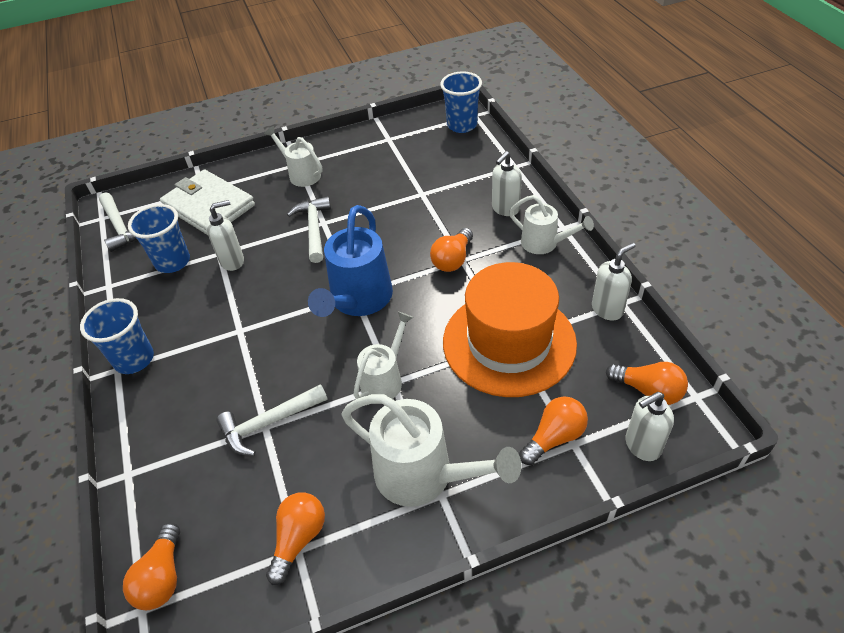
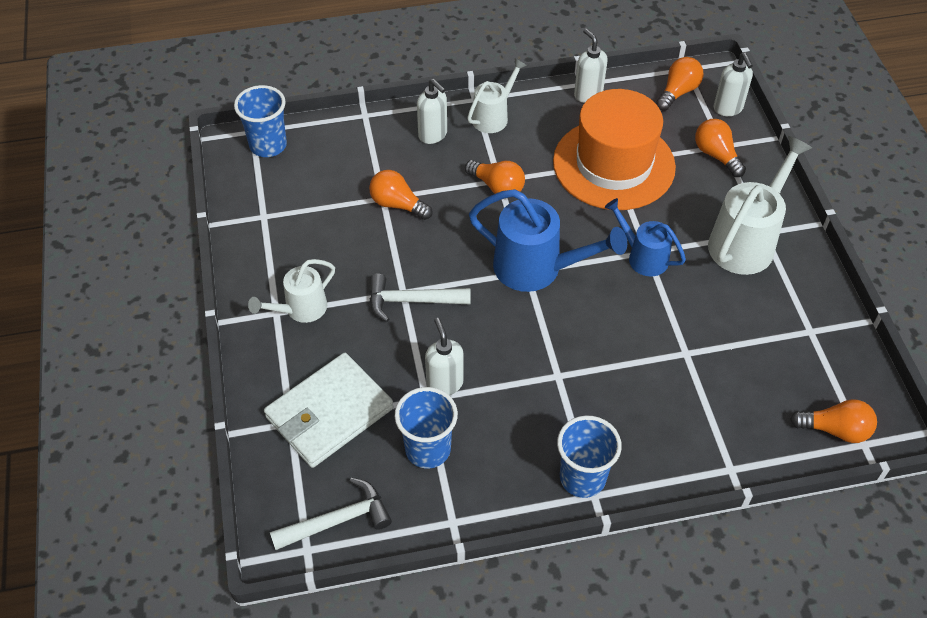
camera: 85 degrees left, 5 degrees up
white hammer [216,384,328,456] -> none
orange light bulb [266,492,325,585] -> orange light bulb moved to [369,170,433,220]
white watering can [353,312,414,399] -> blue watering can [605,198,686,277]

